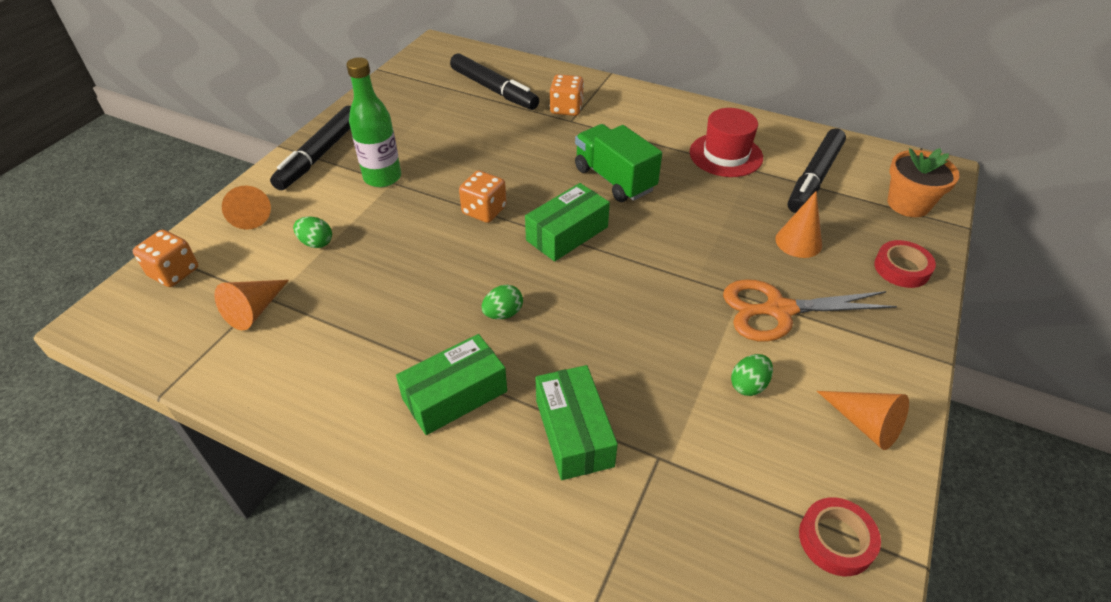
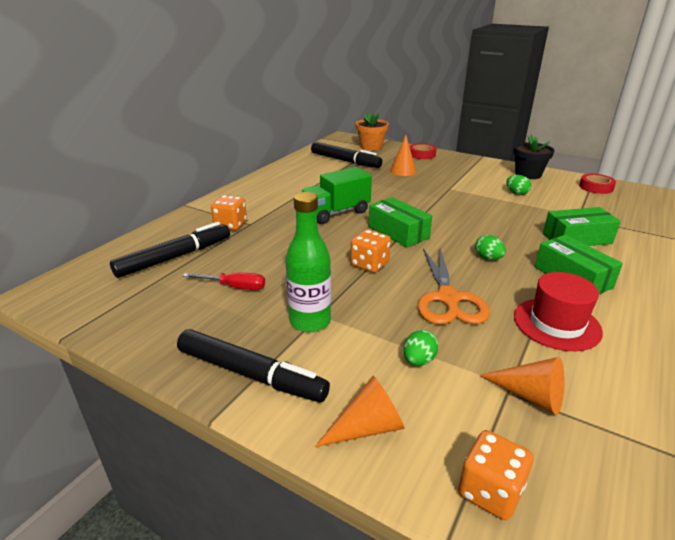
camera: 85 degrees left, 15 degrees down
red hat [690,108,763,177] -> red hat moved to [514,272,603,351]
orange scissors [723,279,897,342] -> orange scissors moved to [418,248,490,324]
orange cone [817,391,909,450] -> black flower pot [513,134,555,179]
none -> red screwdriver [183,272,265,290]

